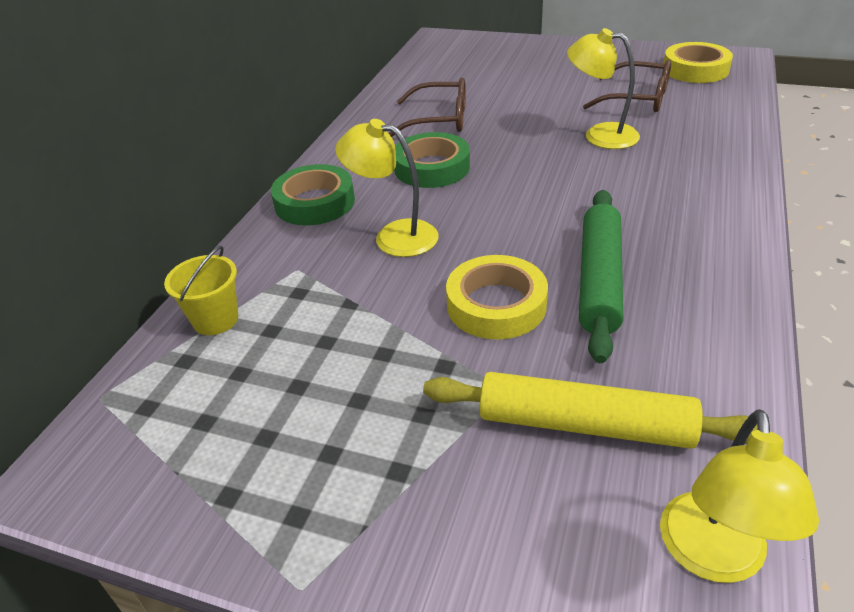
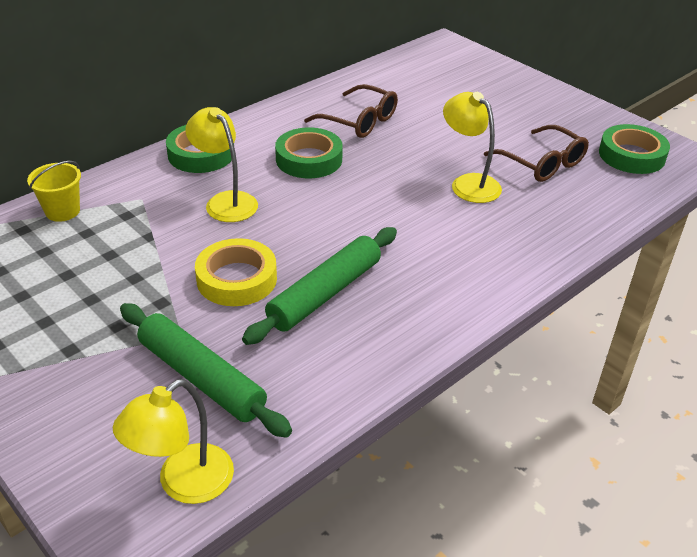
camera: 25 degrees right, 0 degrees up
yellow rolling pin [423,372,758,449] -> green rolling pin [120,303,292,437]
yellow tape [664,42,733,83] -> green tape [599,124,670,174]

